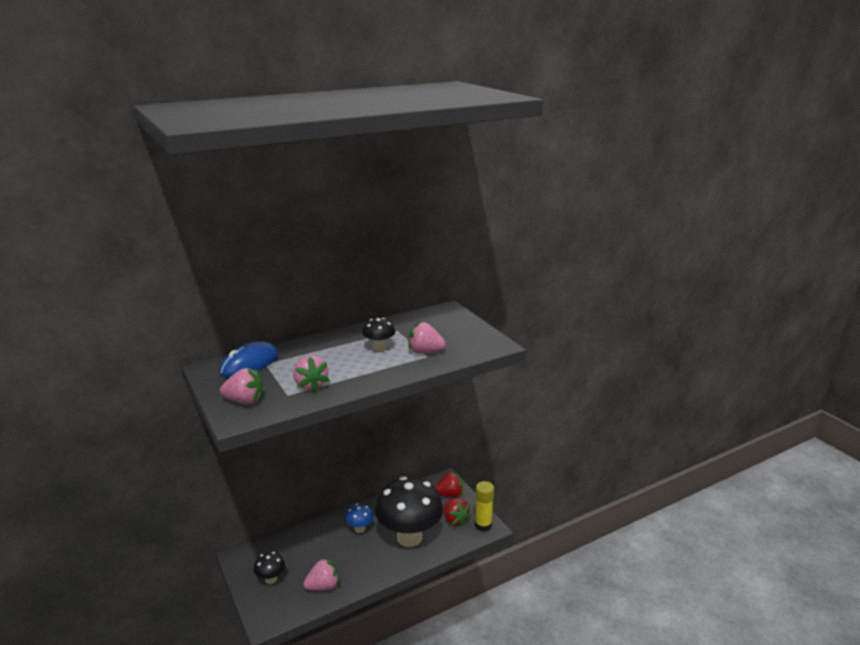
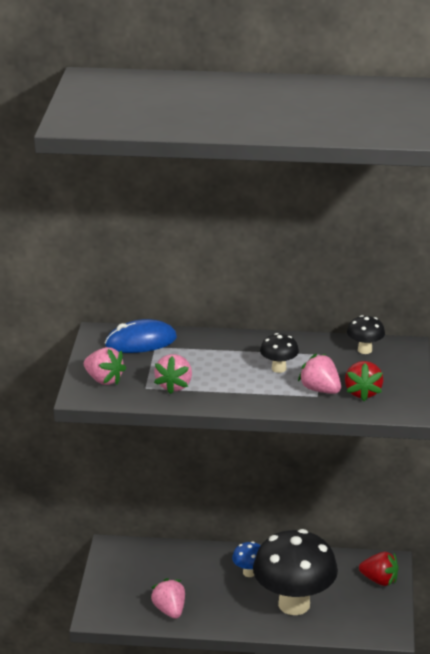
camera: 35 degrees right, 5 degrees up
black mushroom [254,552,285,584] -> black mushroom moved to [347,315,385,354]
pink strawberry [303,557,339,590] -> pink strawberry turned 120 degrees counterclockwise [151,578,185,619]
red strawberry [443,498,472,527] -> red strawberry moved to [345,361,383,401]
yellow glue stick [475,481,494,532] -> none

